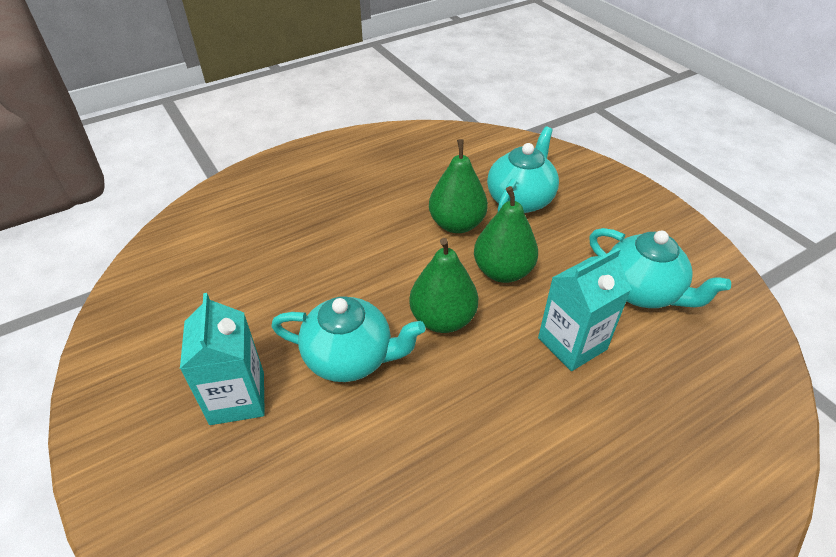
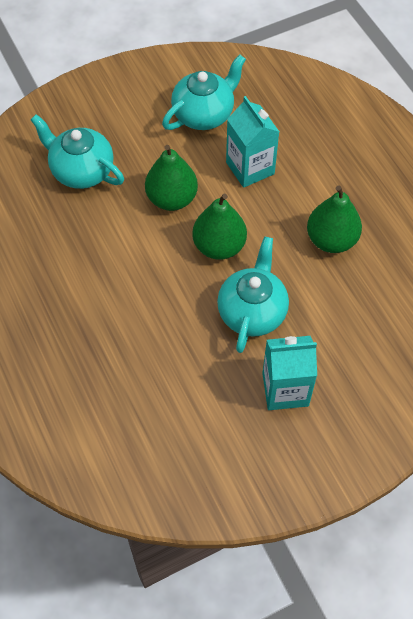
camera: 85 degrees left, 15 degrees up
green pear [429,139,488,233] -> green pear moved to [307,185,362,253]

